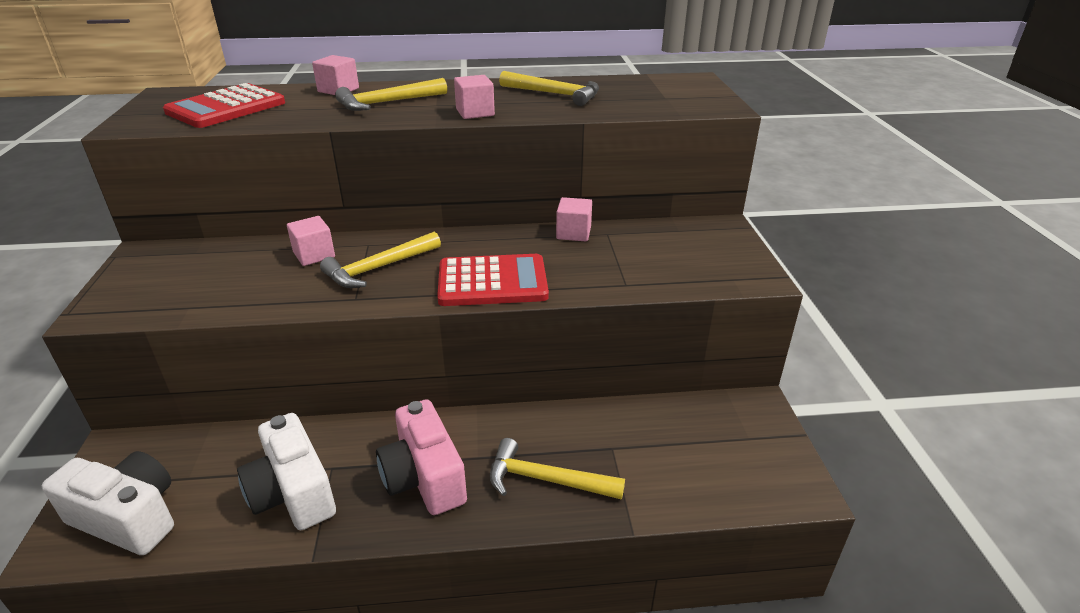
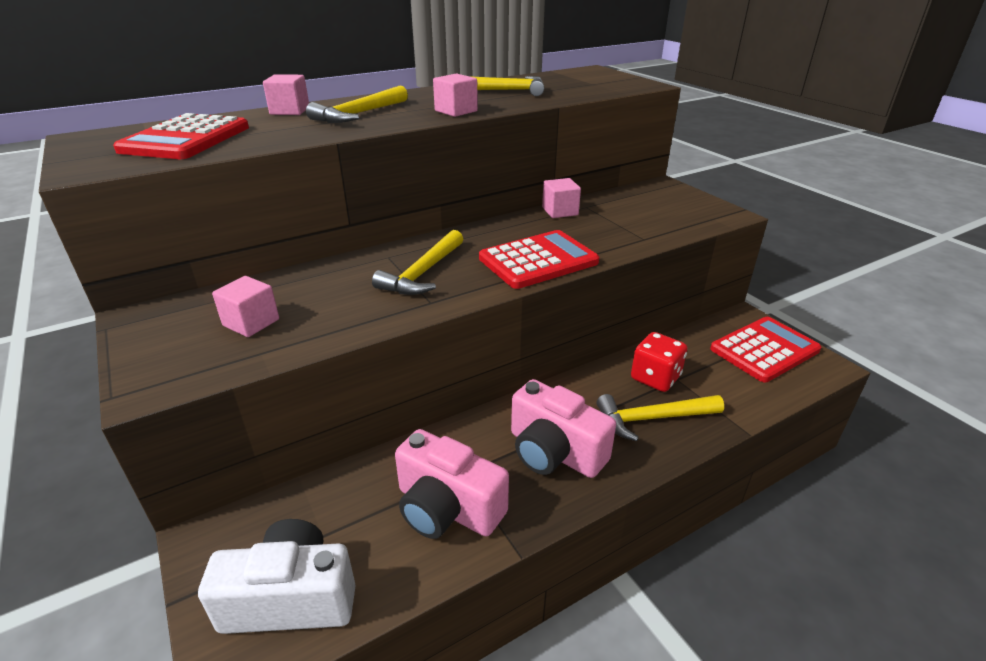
camera: 25 degrees left, 0 degrees up
white camera [237,413,336,530] -> pink camera [395,429,509,539]
pink cube [287,216,335,266] -> pink cube moved to [212,276,279,337]
none -> red dice [631,332,688,392]
none -> red calculator [710,317,821,382]

